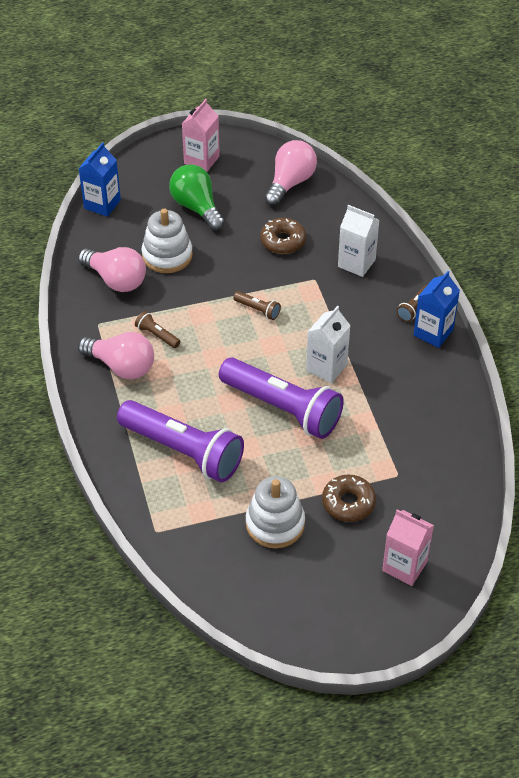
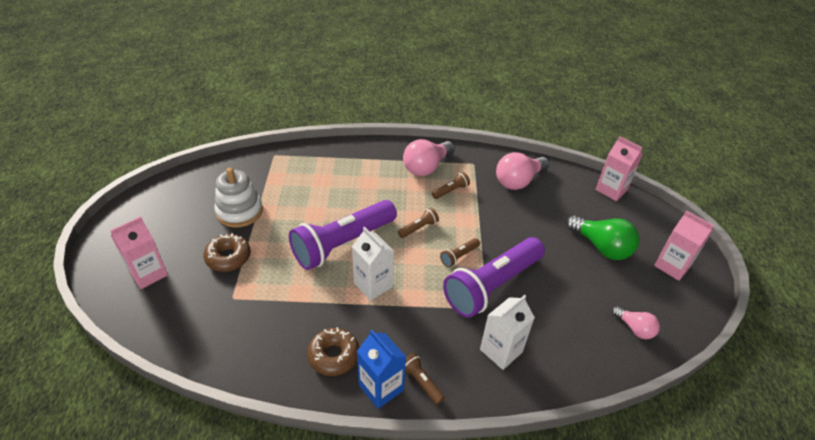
camera: 105 degrees right, 5 degrees down
blue carton [78,142,121,217] -> pink carton [595,136,643,201]
purple flashlight [117,400,244,483] -> purple flashlight moved to [443,237,545,317]
white stacking toy [142,209,193,273] -> none
green light bulb [169,164,225,231] -> green light bulb turned 60 degrees clockwise [566,216,639,260]
brown donut [260,218,306,254] -> brown donut moved to [307,327,360,376]
pink light bulb [264,140,317,206] -> pink light bulb [612,306,660,339], size x0.58
none -> brown flashlight [398,208,439,238]

